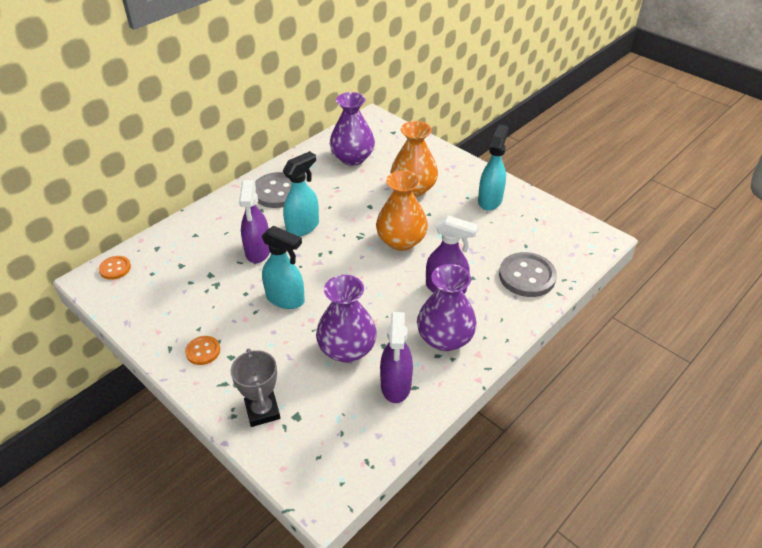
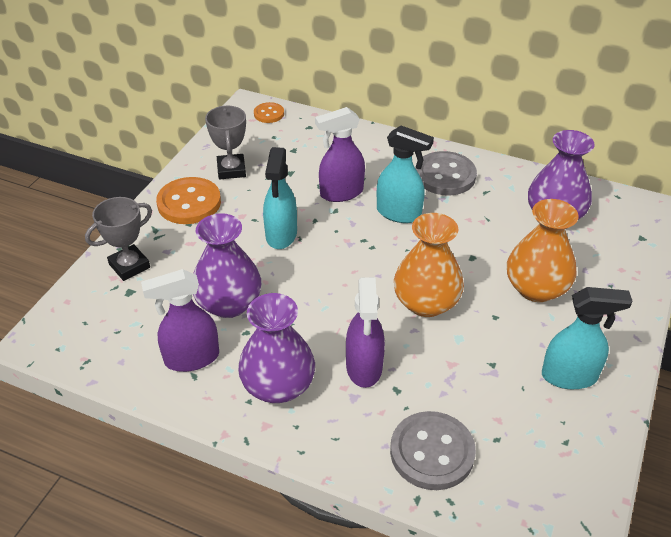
camera: 70 degrees right, 0 degrees up
orange button [185,336,220,365] -> orange button [156,177,221,224], size x1.84
none -> grey trophy [205,106,246,179]

